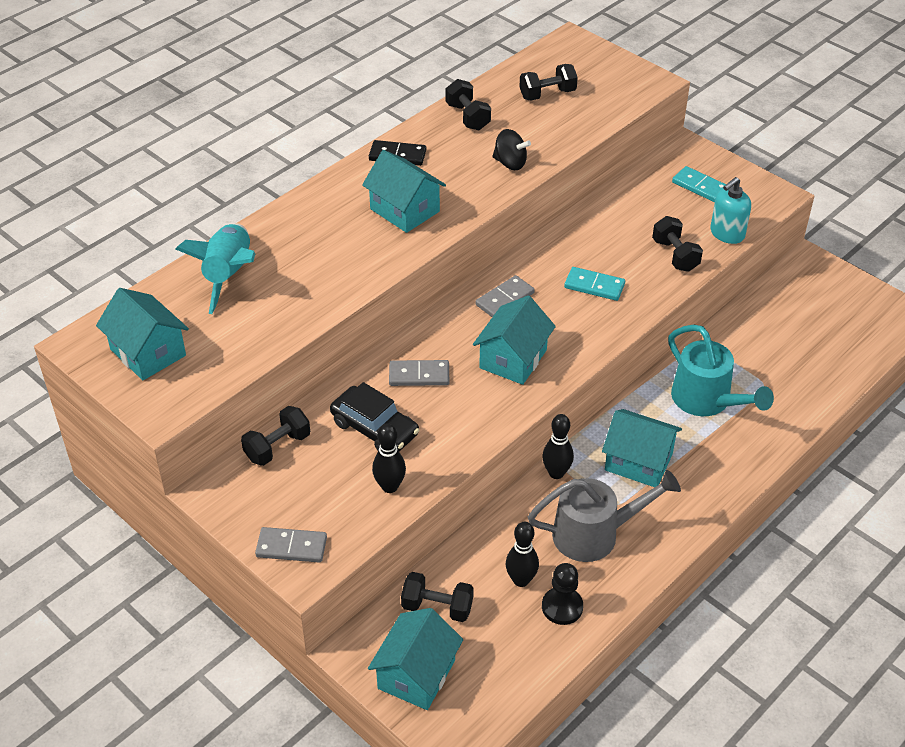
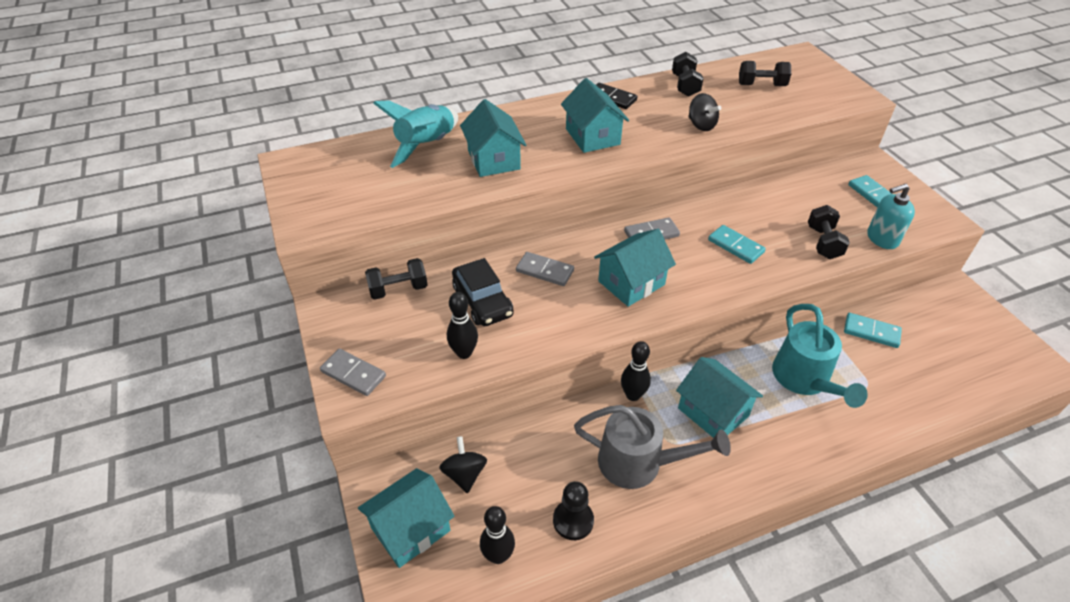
camera: 25 degrees right, 0 degrees up
turquoise house [96,288,189,380] -> turquoise house moved to [460,99,526,177]
black dumbbell [401,572,474,622] -> black spinning top [439,436,487,493]
black bowling pin [506,522,539,587] -> black bowling pin moved to [480,506,515,564]
none -> turquoise domino [844,313,902,348]

